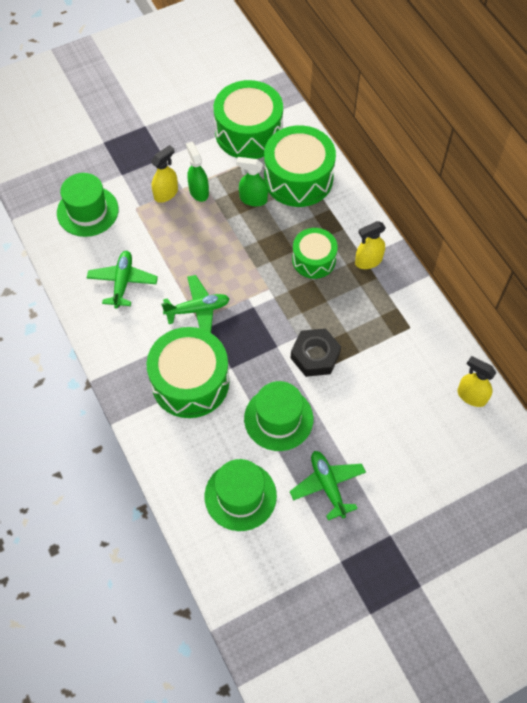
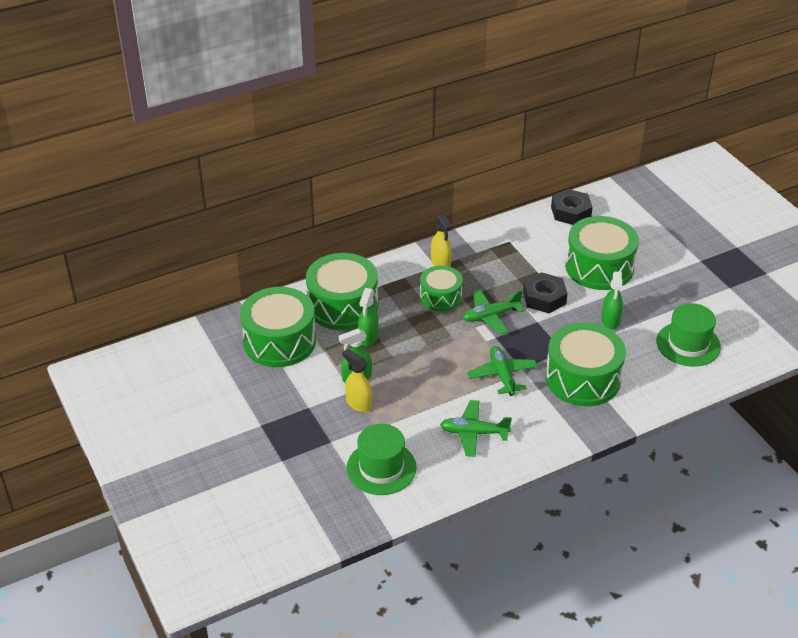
camera: 90 degrees left, 20 degrees down
green hat [244,381,313,451] -> green spray bottle [601,272,623,330]
green plane [290,451,366,520] -> green plane moved to [463,289,525,334]
yellow spray bottle [457,356,496,407] -> black nut [551,189,593,225]
none -> green drum [565,216,639,290]

